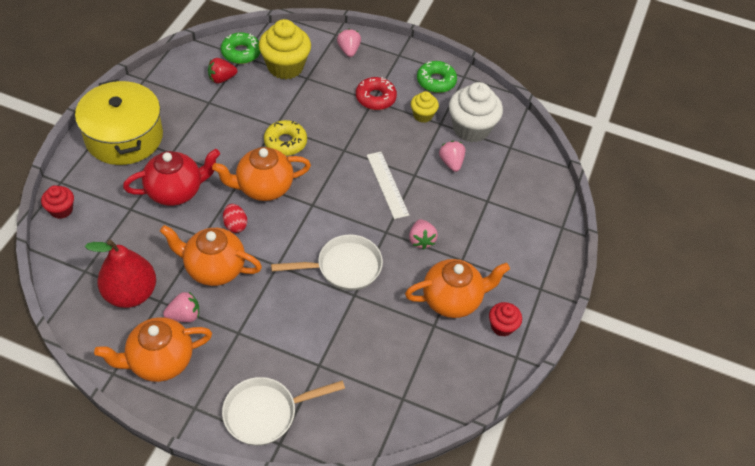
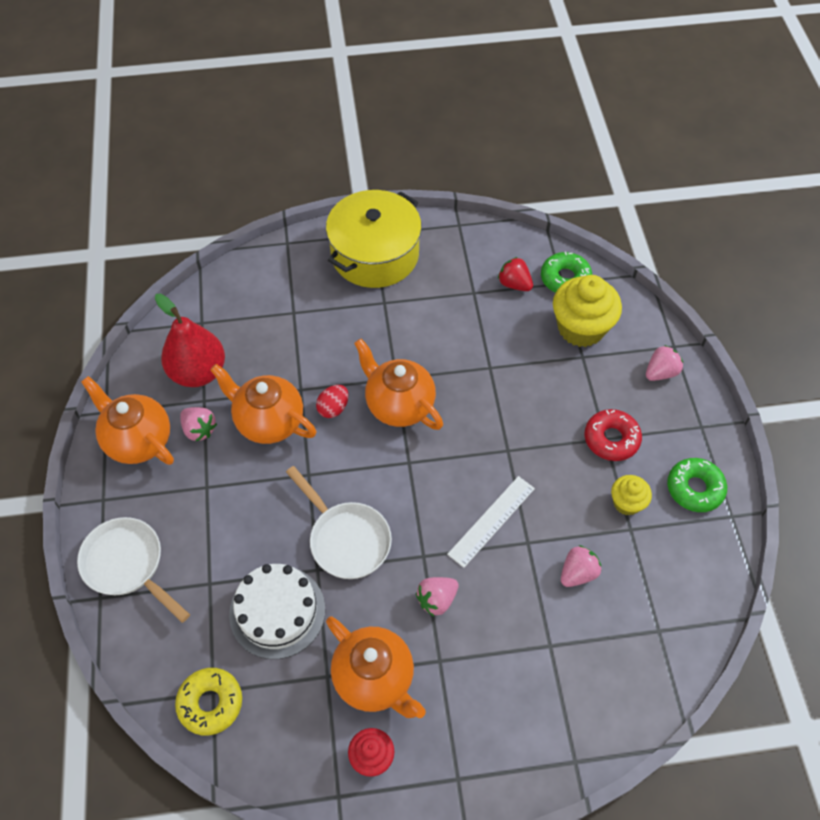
camera: 65 degrees right, 5 degrees up
red cupcake [41,185,74,219] -> none
red teapot [123,149,220,206] -> none
orange teapot [160,225,262,286] -> orange teapot turned 45 degrees counterclockwise [210,364,317,444]
yellow donut [264,120,307,156] -> yellow donut moved to [175,668,242,736]
white cupcake [449,82,503,142] -> none
none -> white cake [229,564,325,659]

